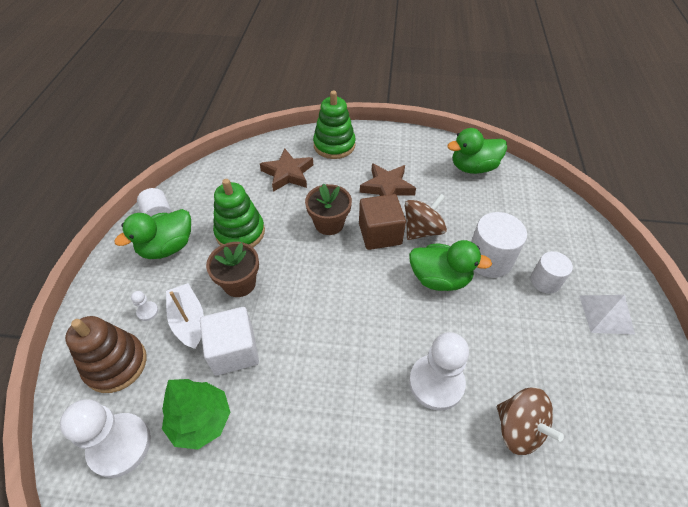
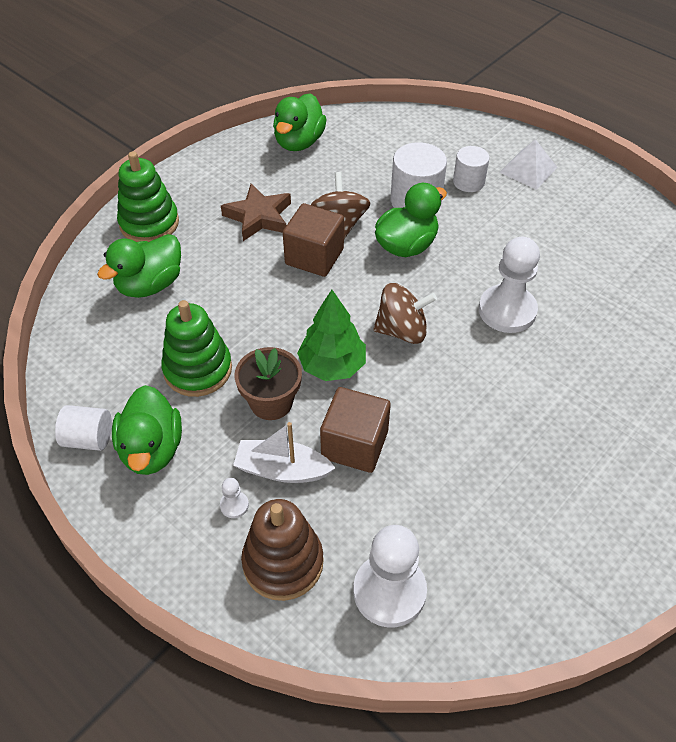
camera: 55 degrees left, 0 degrees up
green tree [162,379,230,449] -> green tree moved to [297,290,366,381]
white cube [200,307,259,376] -> brown cube [320,387,391,473]
brown star [260,149,313,192] -> green duck [97,234,181,298]
brown flower pot [305,184,352,235] -> none
brown spinning top [497,387,564,455] -> brown spinning top moved to [373,283,437,344]

